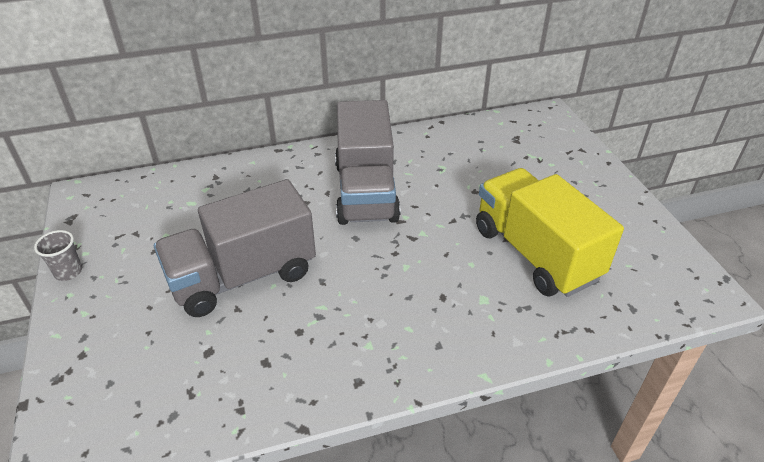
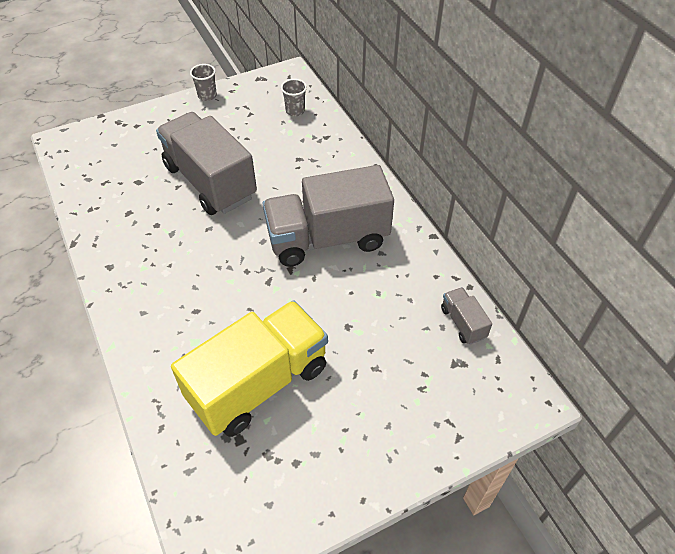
camera: 80 degrees right, 10 degrees up
none -> grey cup [281,79,307,117]
none -> grey truck [441,287,492,345]

